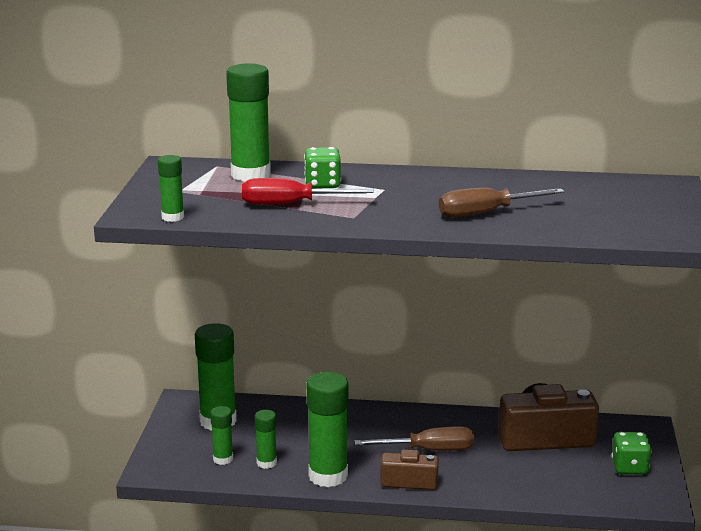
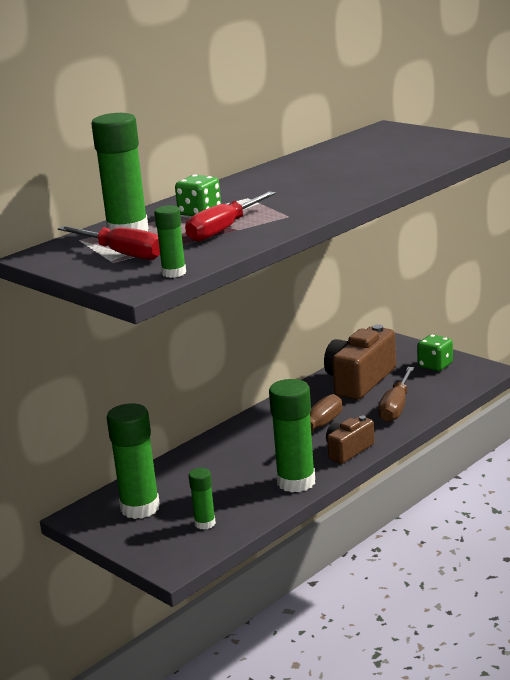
camera: 50 degrees left, 0 degrees up
green glue stick [255,410,277,469] -> none
brown screwdriver [439,188,565,218] -> brown screwdriver moved to [378,367,414,422]
none -> red screwdriver [58,226,160,260]

